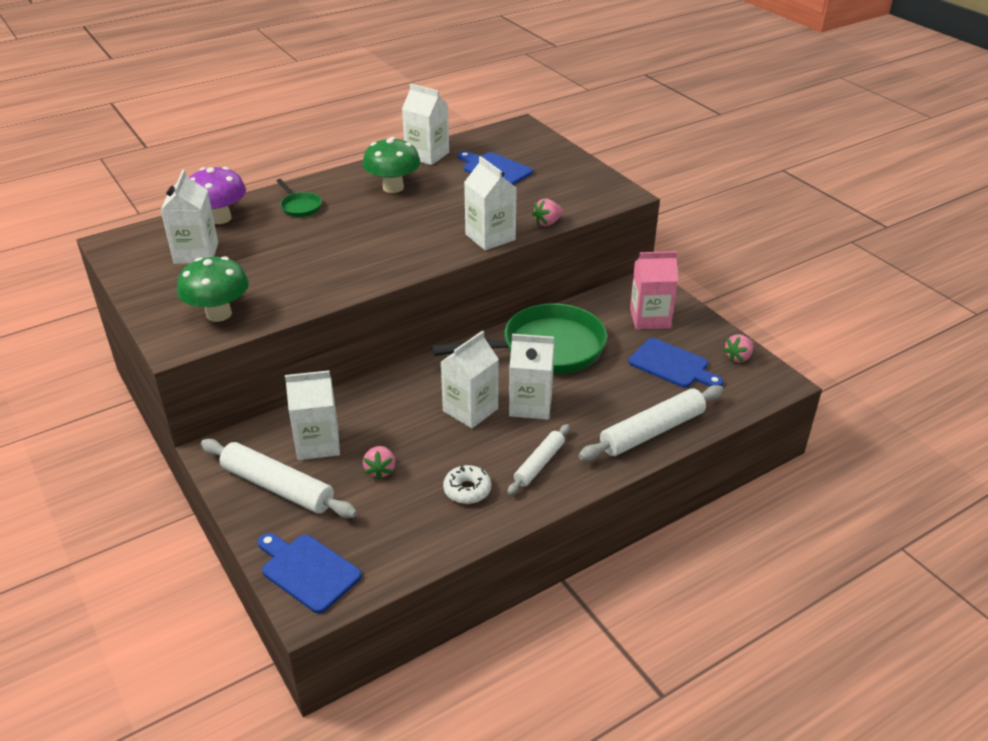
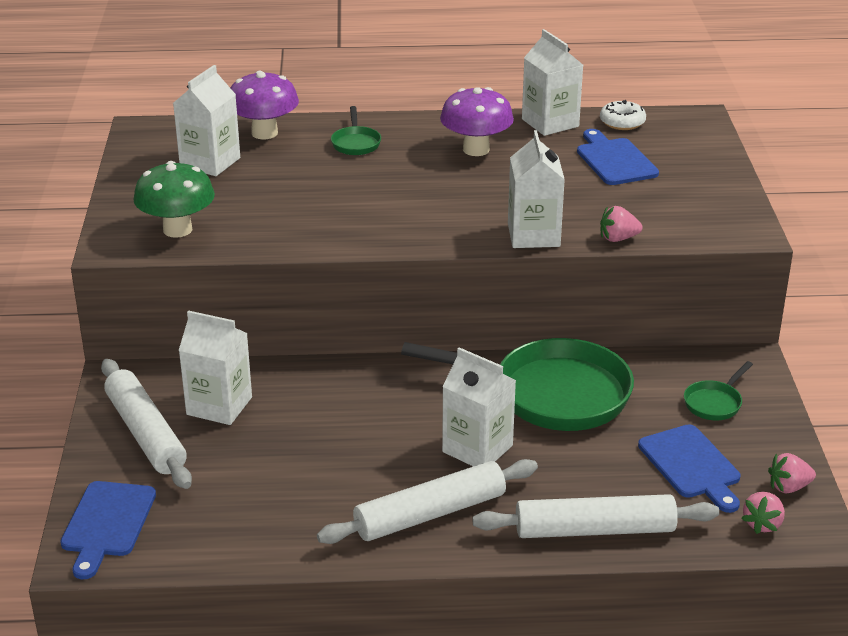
camera: 30 degrees right, 5 degrees down
blue cutting board [258,533,362,613] -> blue cutting board turned 150 degrees counterclockwise [60,481,156,579]
green mushroom [362,137,421,193] -> purple mushroom [440,87,514,156]
pink strawberry [363,446,395,480] -> pink strawberry moved to [741,492,785,534]
white carton [441,331,499,428] -> none
white donut [443,465,491,504] -> white donut moved to [600,100,646,130]
white rolling pin [507,424,570,495] -> white rolling pin [317,459,538,544], size x1.66
pink carton [630,251,678,330] -> green pan [684,361,753,420]

